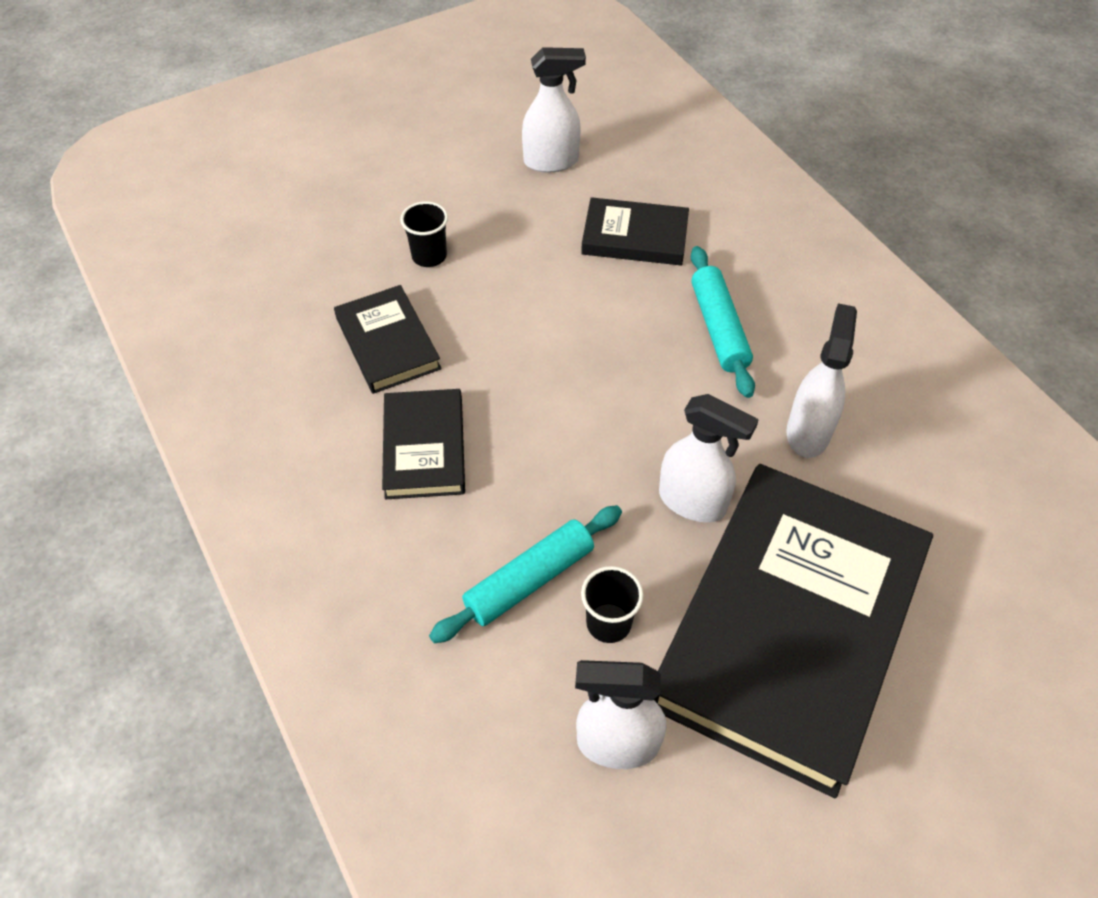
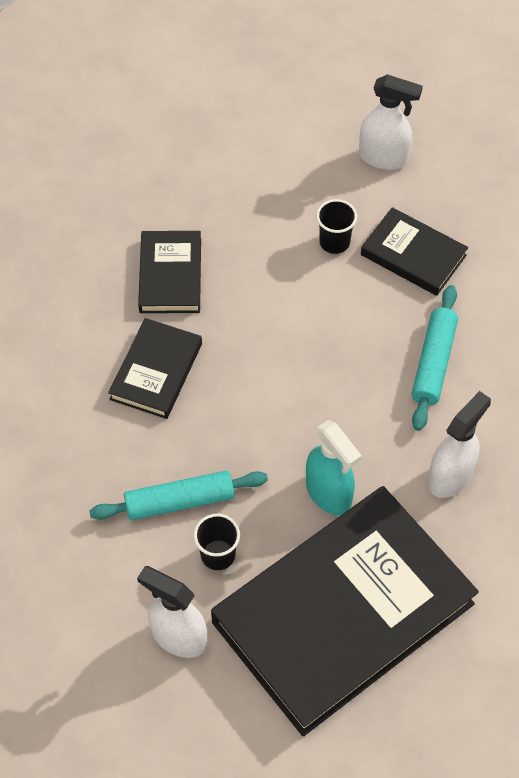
camera: 25 degrees right, 5 degrees up
black cup [400,201,448,267] -> black cup moved to [316,199,357,254]
white spray bottle [659,394,759,522] -> turquoise spray bottle [306,420,362,515]

